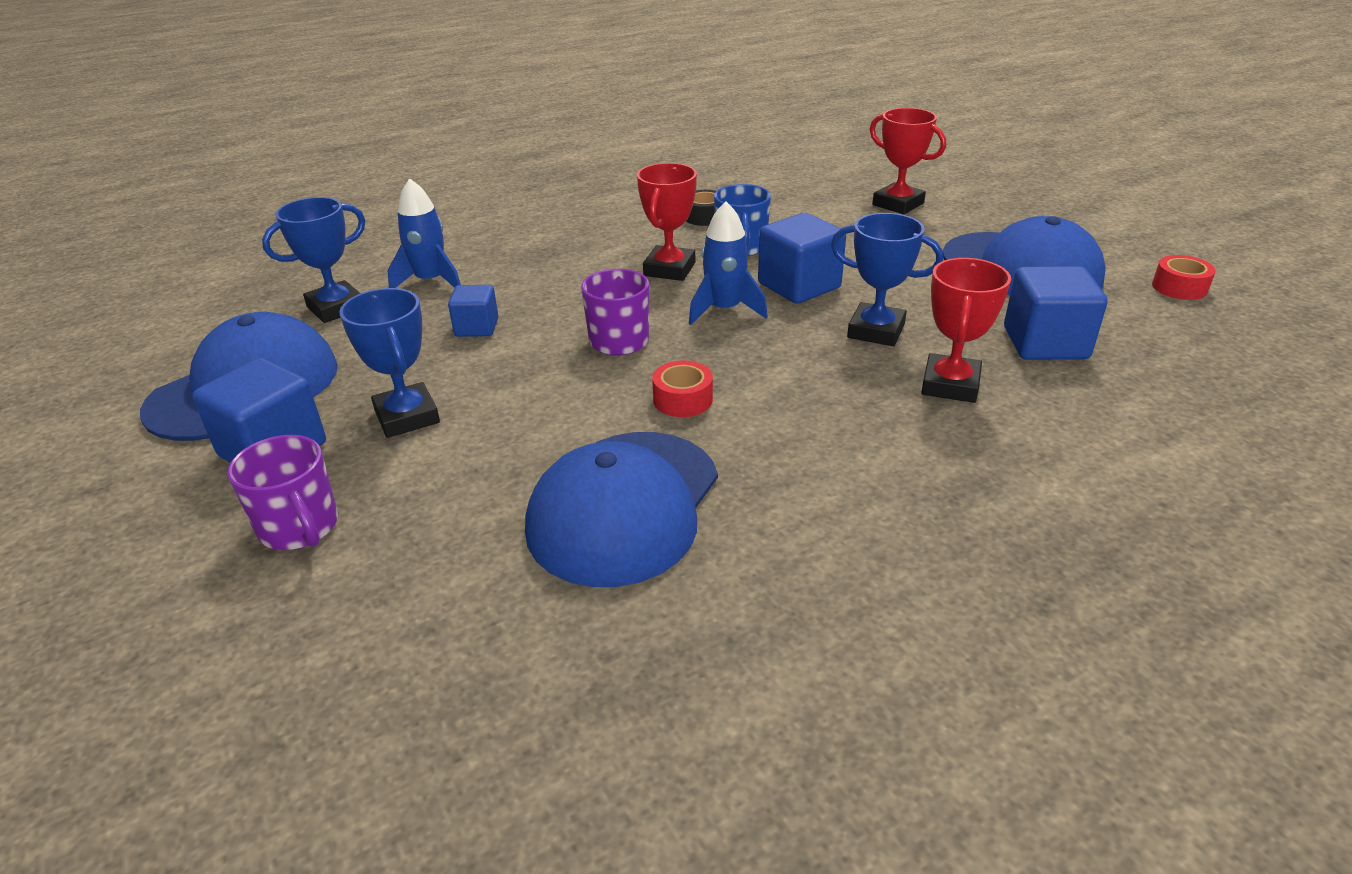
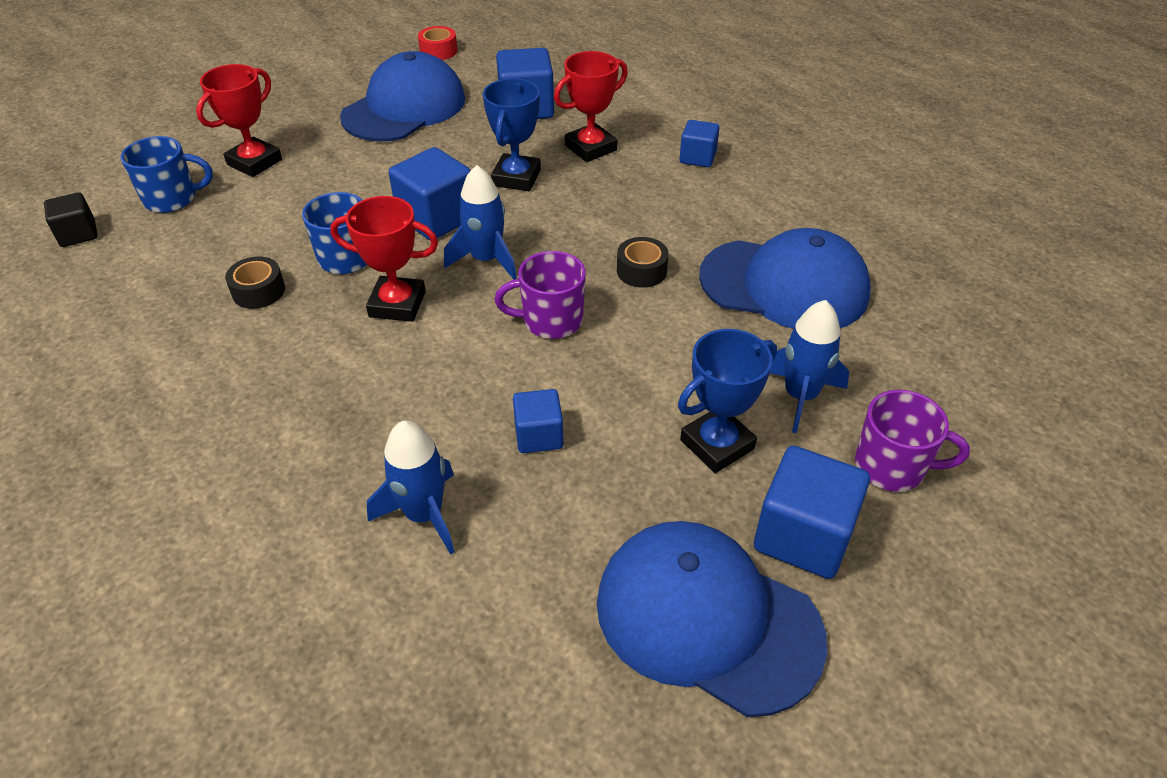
camera: 100 degrees left, 10 degrees up
purple mug [227,435,338,550] -> purple mug turned 60 degrees clockwise [855,390,970,492]
blue trophy [262,197,365,323] -> none
red tape [652,360,713,417] -> black tape [617,237,669,288]
red trophy [921,258,1011,403] -> red trophy turned 45 degrees counterclockwise [554,51,628,162]
none -> black cube [44,192,98,247]
none -> blue mug [120,136,213,213]
none -> blue cube [679,120,720,167]
none -> blue rocket [770,300,849,433]

